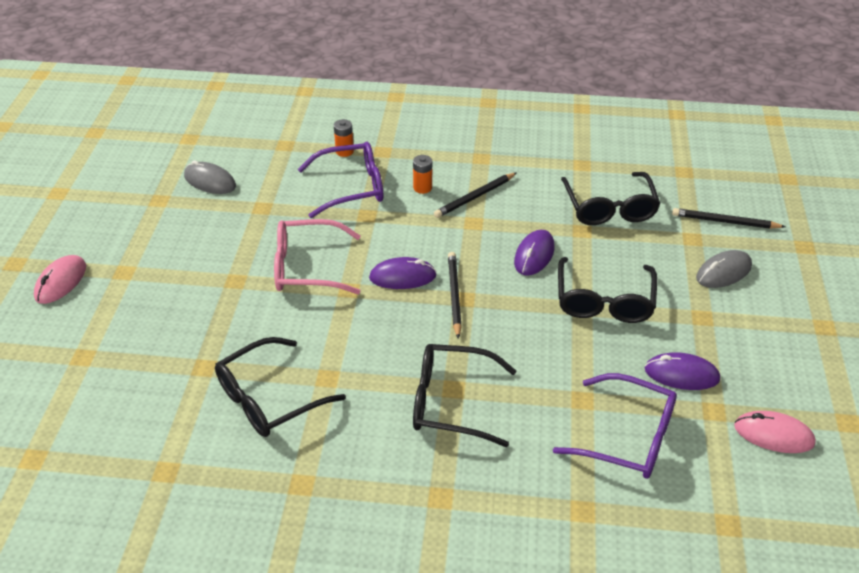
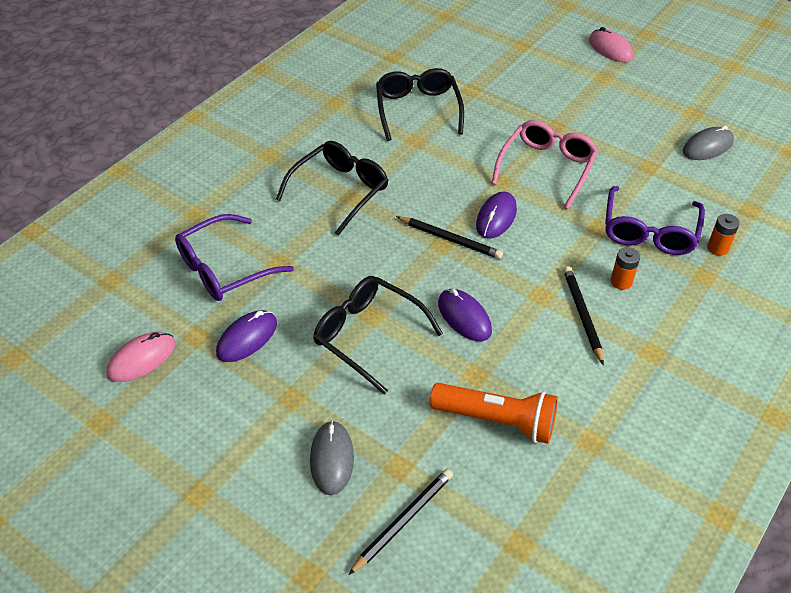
camera: 120 degrees right, 5 degrees up
black glasses [561,172,660,225] -> orange flashlight [430,383,558,444]

